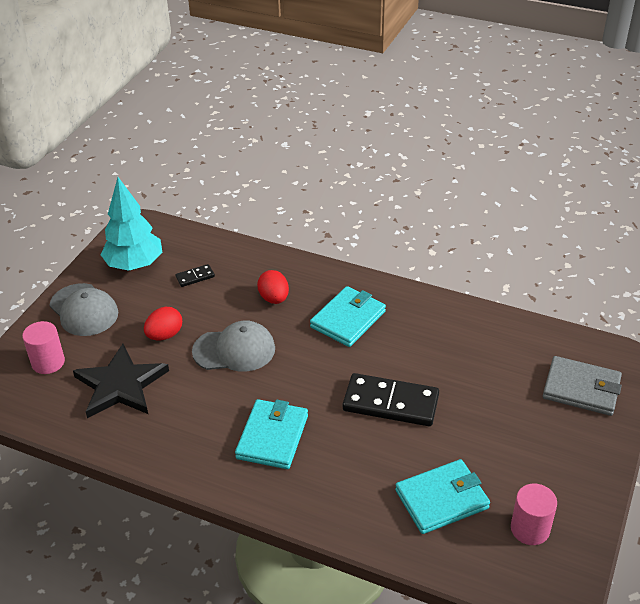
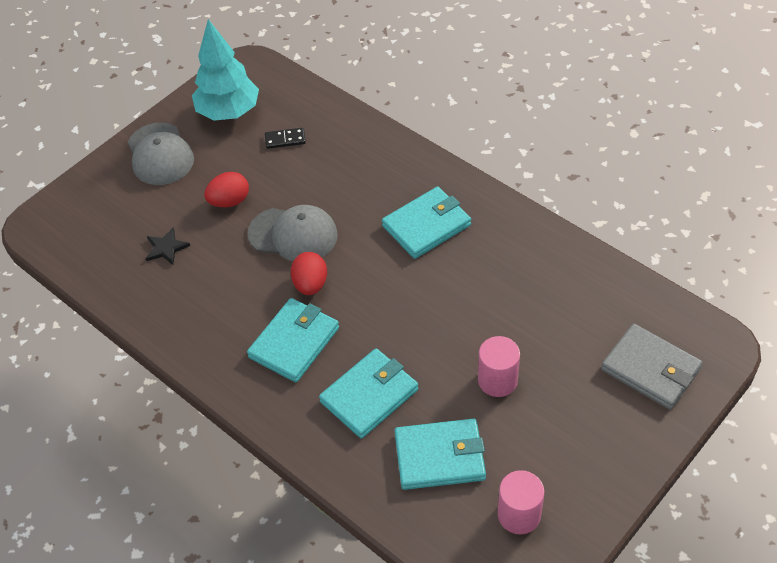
camera: 20 degrees right, 10 degrees up
pink cylinder [22,321,65,374] -> pink cylinder moved to [478,336,520,397]
black star [73,344,169,418] -> black star [145,227,190,265], size x0.45
red egg [257,270,289,304] -> red egg moved to [291,252,327,295]
black domino [343,373,439,426] -> none
none -> turquoise wallet [319,348,418,439]

